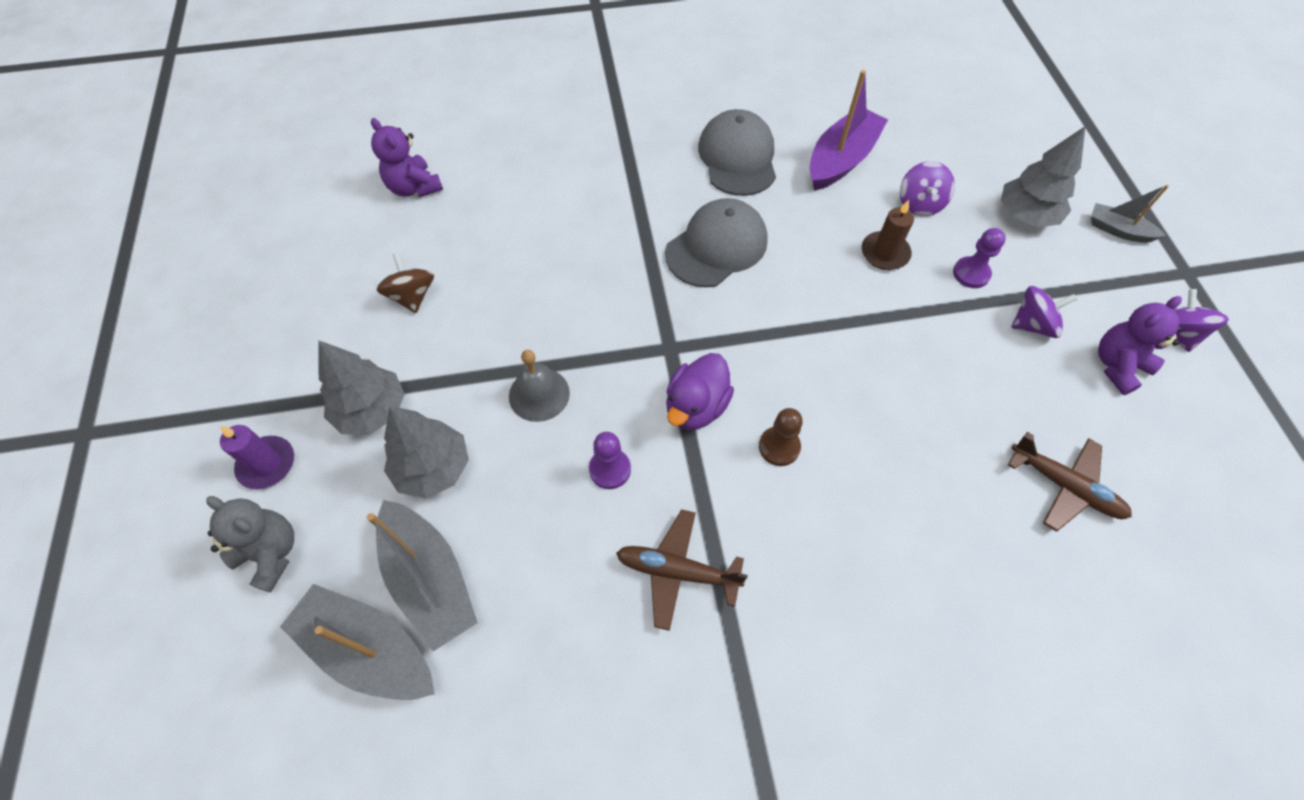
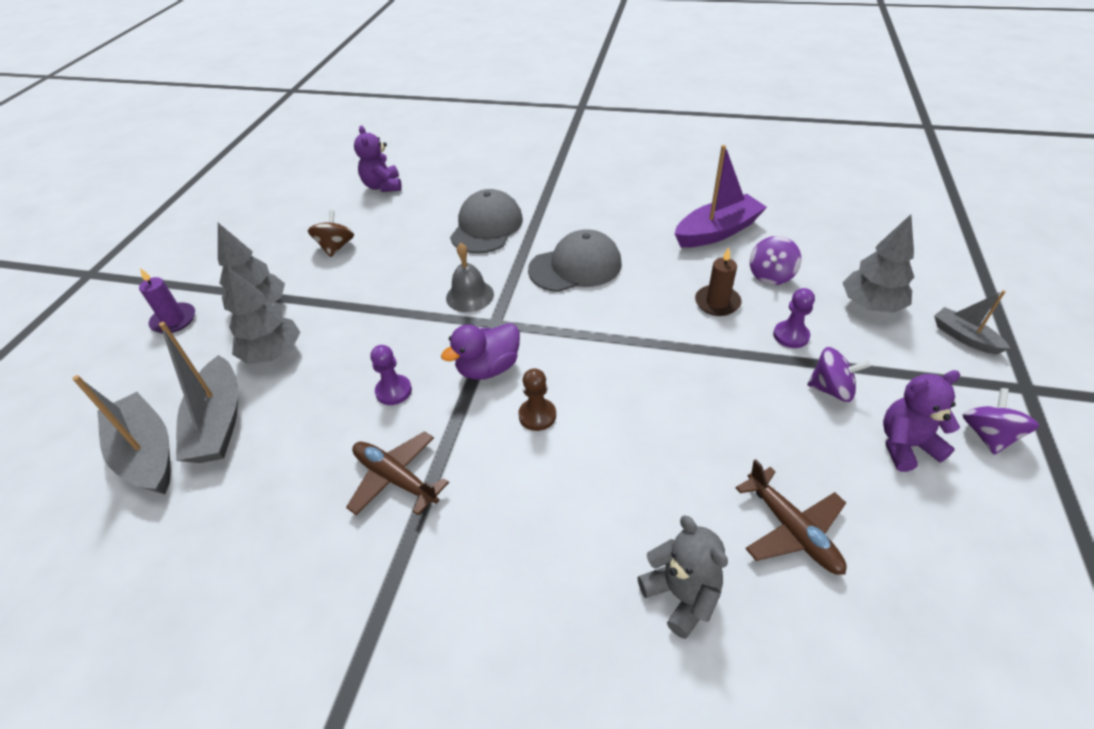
camera: 25 degrees right, 15 degrees down
grey teddy bear [206,496,294,593] -> grey teddy bear moved to [637,515,728,639]
grey bell [509,350,570,422] -> grey bell moved to [446,243,494,312]
grey cap [698,109,776,196] -> grey cap moved to [450,189,523,253]

